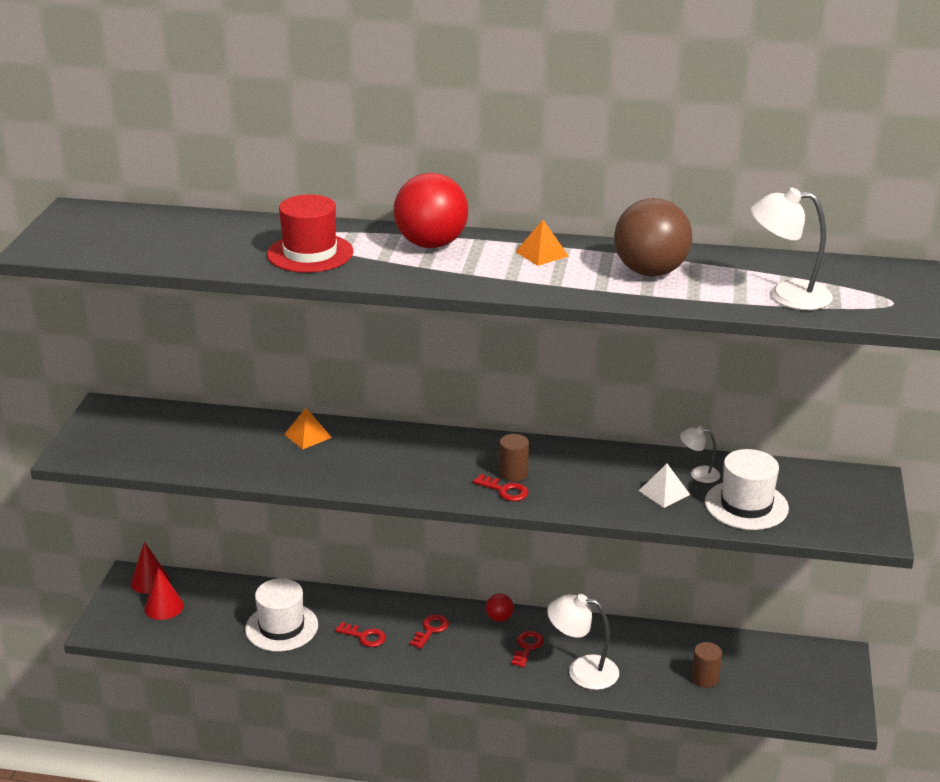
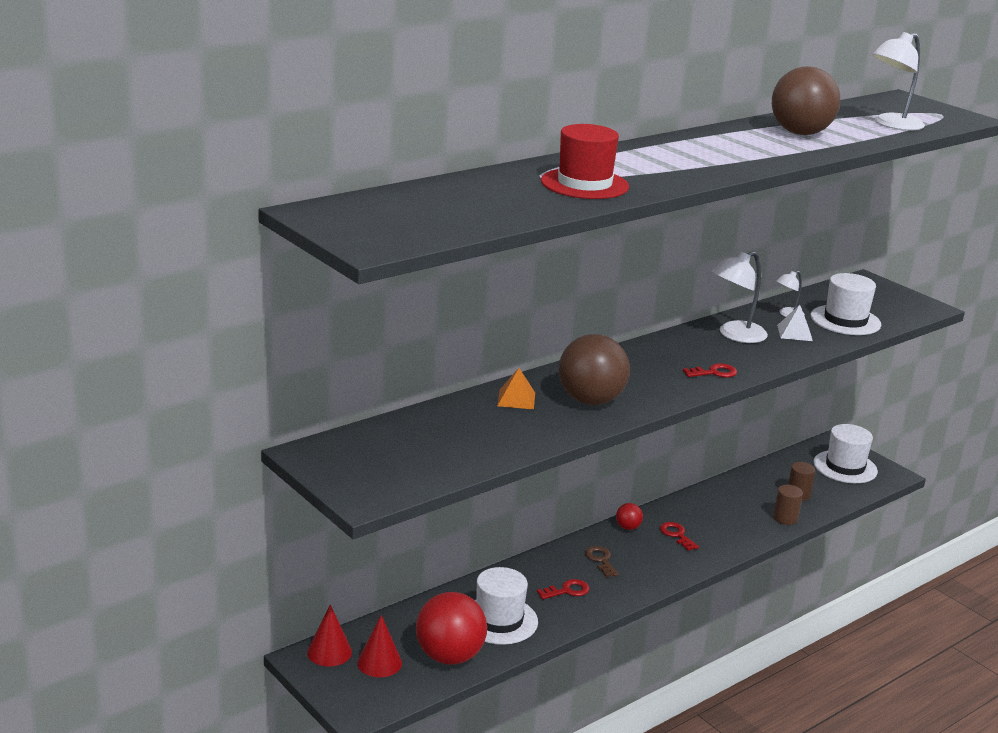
camera: 50 degrees left, 5 degrees down
red ball [394,173,468,248] -> red ball moved to [416,592,487,665]
red key [410,614,449,649] -> brown key [585,546,619,577]
brown cylinder [499,434,529,482] -> brown cylinder moved to [773,485,803,525]
orange pyramid [515,220,569,266] -> none
white lamp [547,594,619,690] -> white lamp moved to [712,251,768,343]
none -> brown ball [559,334,630,405]
none -> white hat [813,424,878,483]

